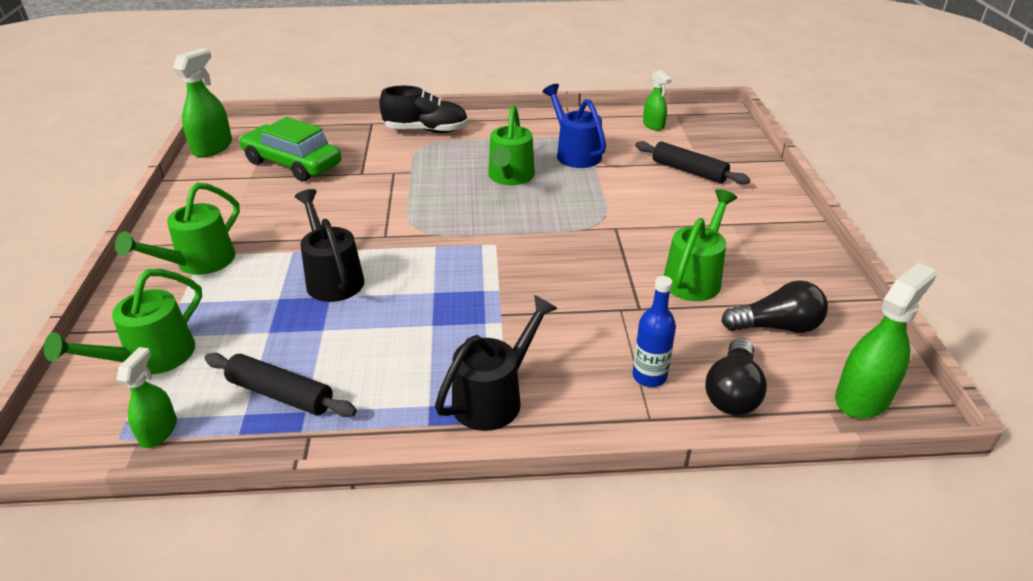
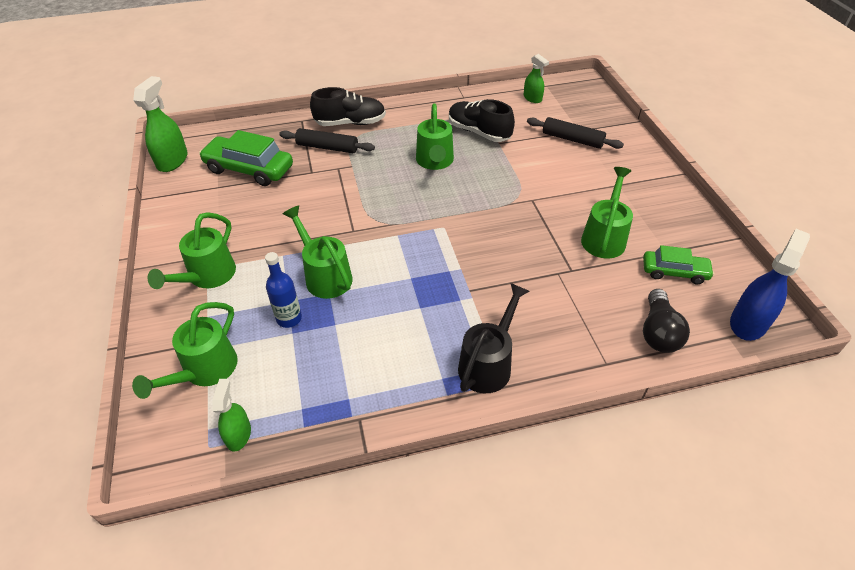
camera: 10 degrees left, 10 degrees up
black rolling pin [205,353,357,417] -> black rolling pin moved to [279,128,375,153]
black watering can [295,189,364,302] -> green watering can [283,205,352,299]
blue watering can [543,84,606,168] -> black shoe [449,99,515,142]
blue bottle [632,276,676,387] -> blue bottle moved to [265,252,302,328]
black light bulb [721,280,828,333] -> green car [643,245,714,284]
green spray bottle [835,263,937,419] -> blue spray bottle [730,229,810,341]

